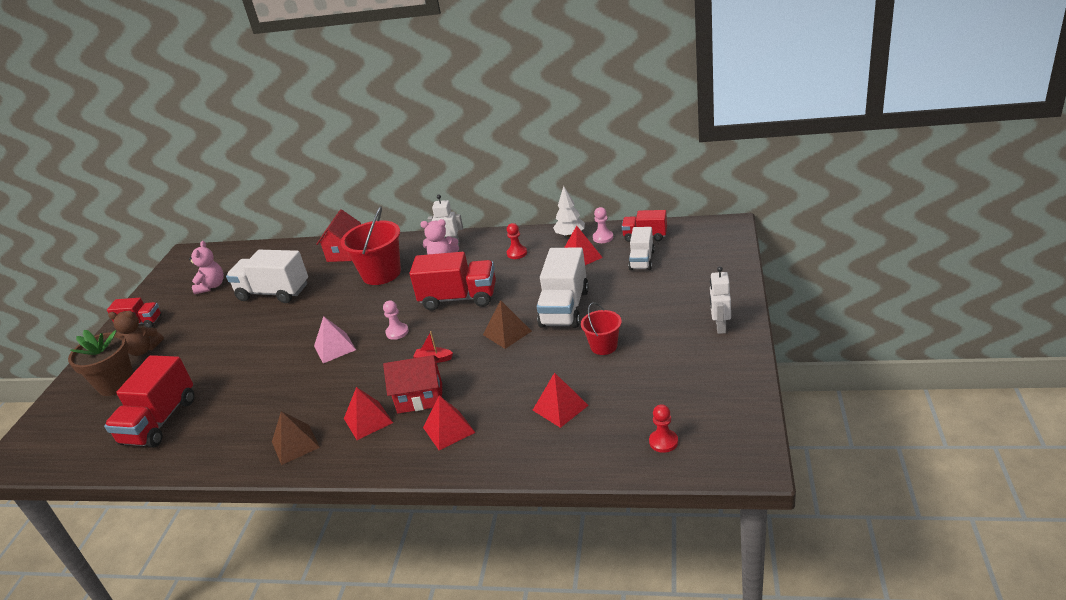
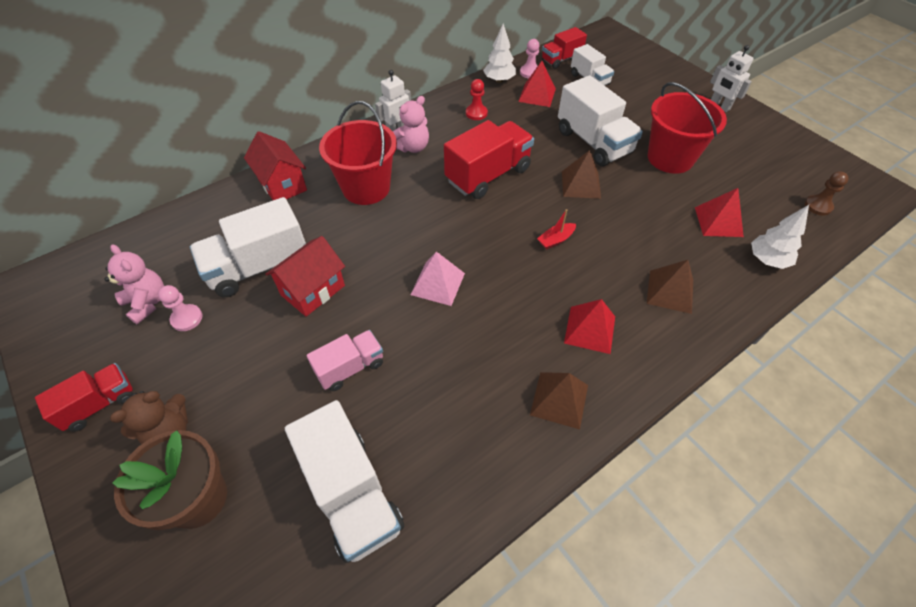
camera: 50 degrees left, 20 degrees up
red truck [104,355,195,448] -> white truck [285,400,404,563]
pink pawn [383,301,409,340] -> pink pawn moved to [158,285,202,331]
red house [383,355,442,414] -> red house moved to [265,236,345,317]
red pyramid [423,395,476,450] -> brown pyramid [647,260,693,314]
red bucket [581,303,622,355] -> red bucket [648,82,727,174], size x1.76
red pawn [649,404,678,453] -> brown pawn [805,171,849,216]
none -> pink truck [307,330,383,391]
none -> white tree [751,205,809,269]

